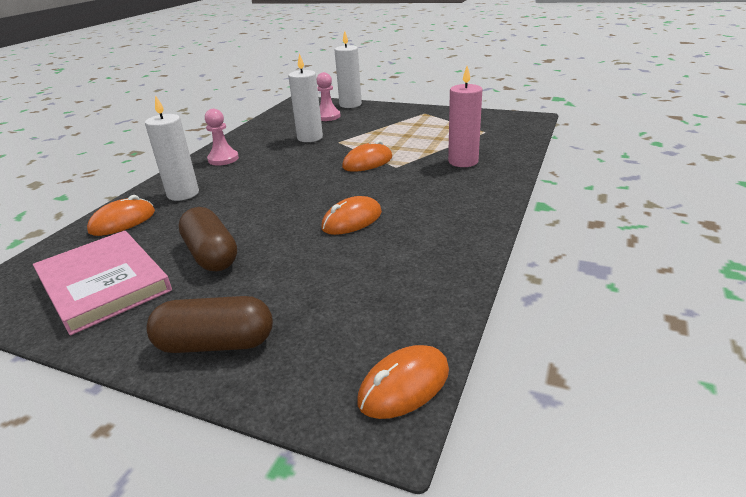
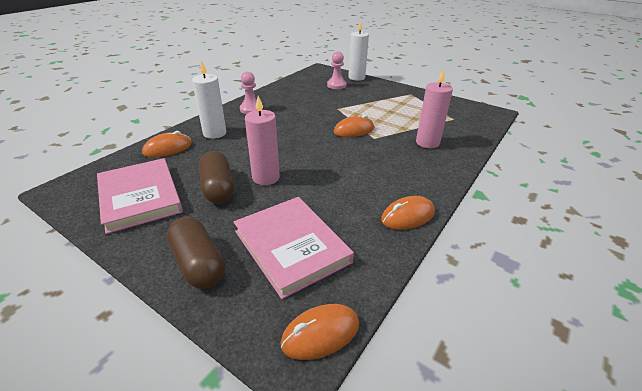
camera: 10 degrees right, 5 degrees up
brown capsule [146,296,273,353] -> brown capsule turned 45 degrees clockwise [166,217,225,289]
white candle [288,53,323,142] -> none
orange mouse [321,196,382,235] -> orange mouse moved to [381,196,435,230]
none -> pink book [234,197,354,299]
none -> pink candle [245,96,280,185]

